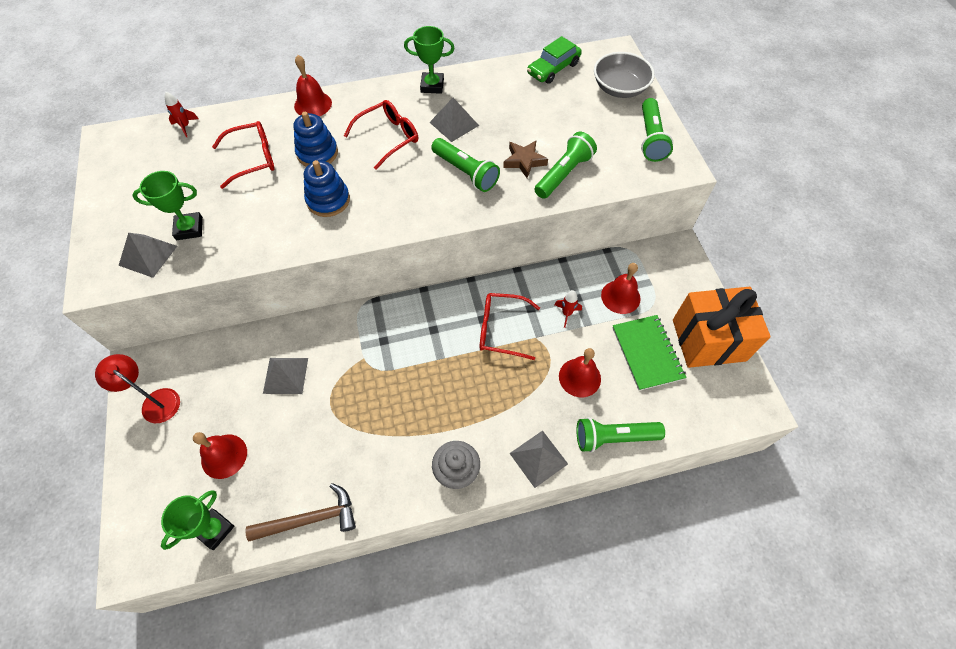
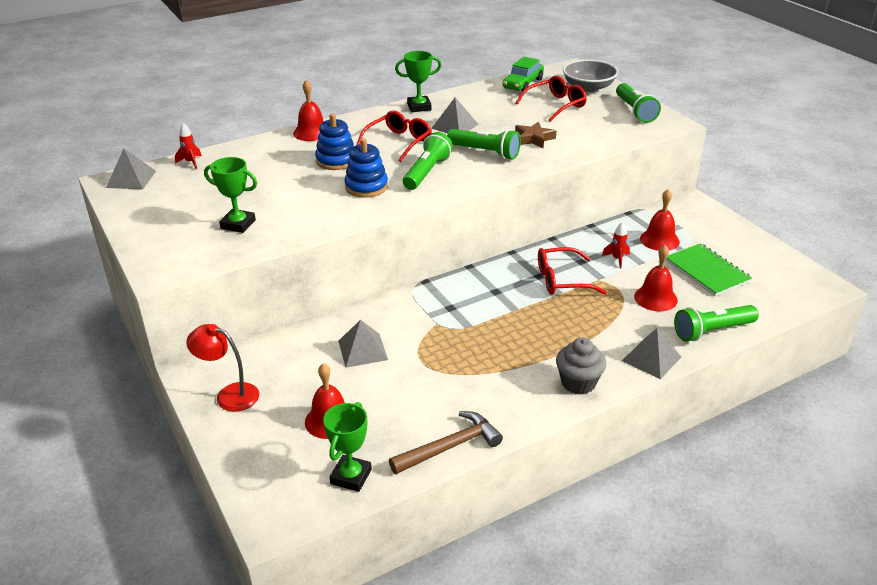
camera: 15 degrees left, 25 degrees down
grey pyramid [119,233,177,278] -> grey pyramid moved to [106,149,156,189]
green trophy [133,171,203,240] -> green trophy turned 45 degrees clockwise [204,157,257,233]
red glasses [212,121,275,189] -> red glasses moved to [515,76,587,122]
green flashlight [534,132,597,199] -> green flashlight moved to [403,132,453,190]
orange gift [673,287,771,368] -> none

